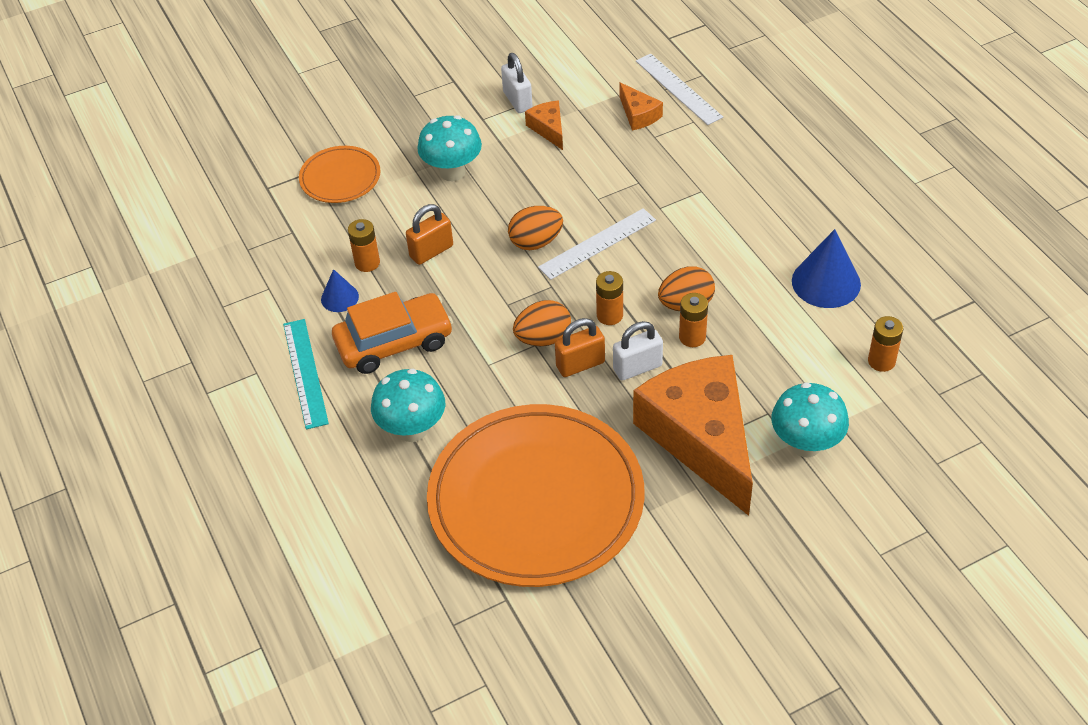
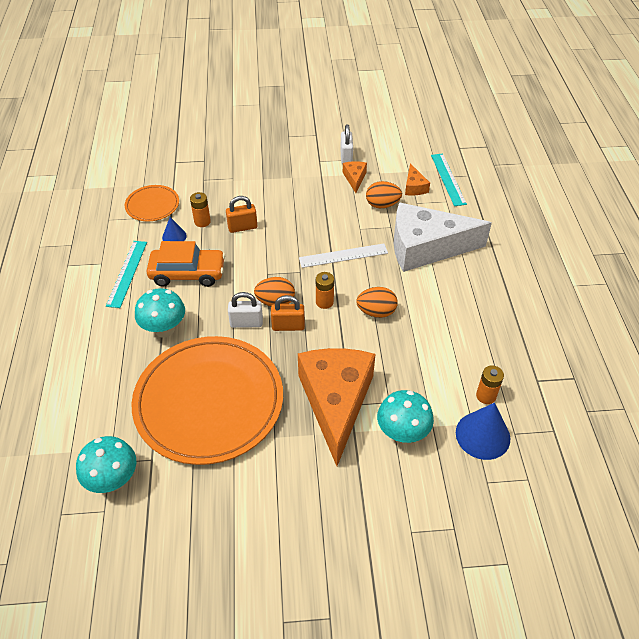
camera: 20 degrees right, 0 degrees up
orange plate [299,146,381,203] -> orange plate moved to [125,185,179,221]
turquoise mushroom [417,115,482,181] -> turquoise mushroom moved to [76,436,136,493]
orange egg [508,206,563,250] -> orange egg moved to [366,181,402,208]
white padlock [613,321,663,381] -> white padlock moved to [228,292,263,328]
white ruler [636,54,723,125] -> turquoise ruler [431,154,467,206]
orange battery [679,293,708,347] -> none
blue cone [792,229,861,308] -> blue cone moved to [456,403,510,460]
none -> white cheese [394,203,492,272]

